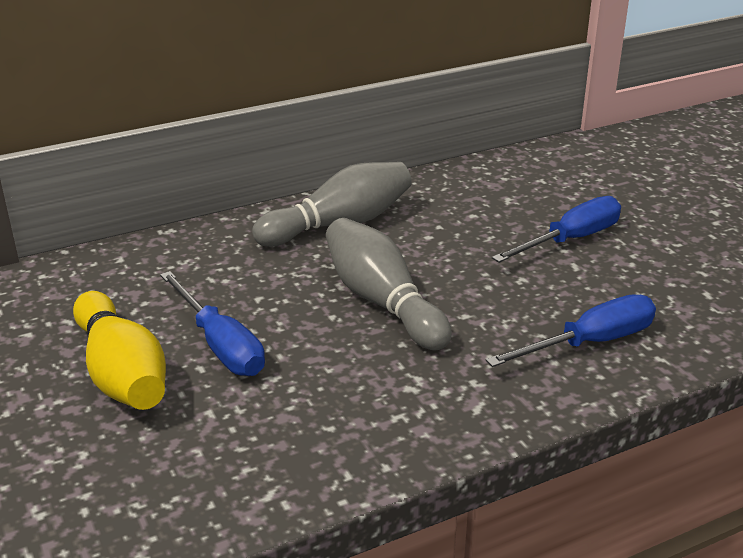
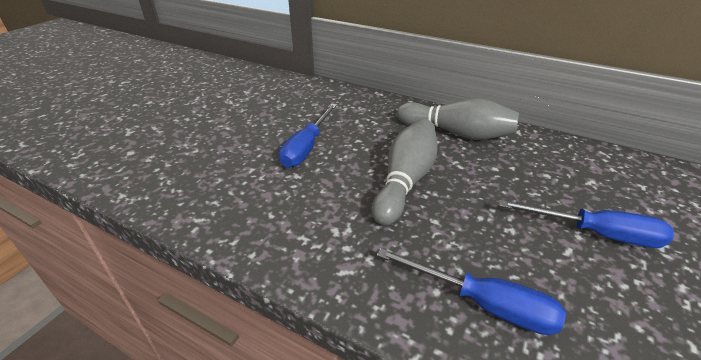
camera: 55 degrees right, 5 degrees up
yellow bowling pin [73,291,166,410] -> none

